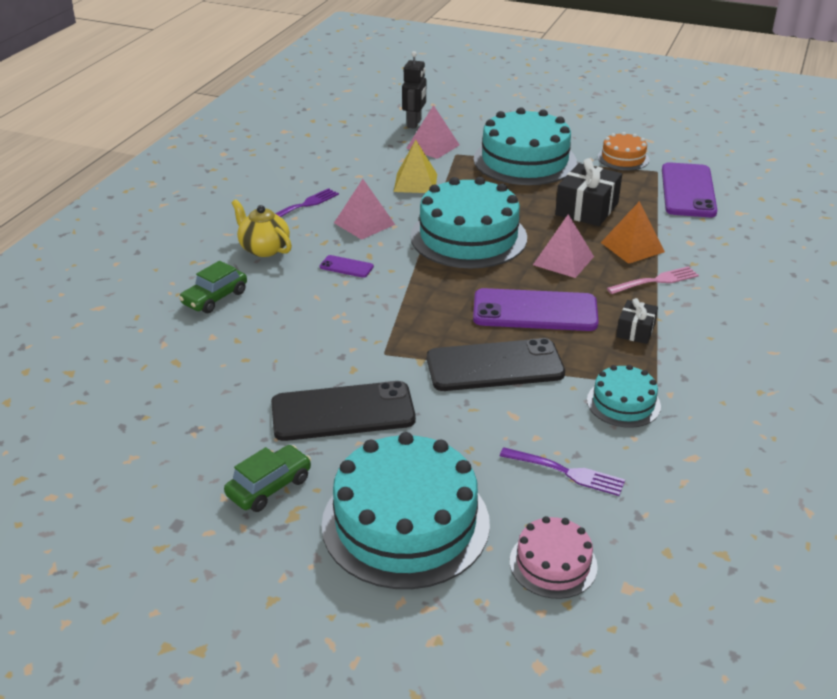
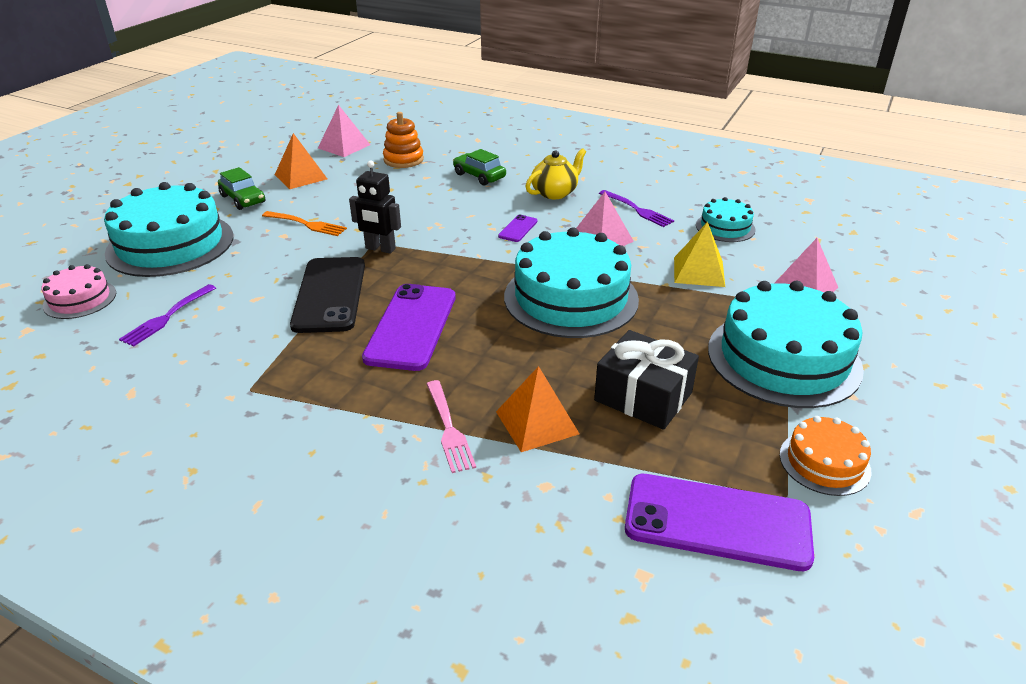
camera: 95 degrees right, 0 degrees up
black phone [271,381,416,441] -> orange fork [262,211,347,236]
black robot [402,51,426,129] -> black robot moved to [349,160,401,254]
pink pyramid [533,214,594,278] -> pink pyramid moved to [318,105,370,157]
turquoise cake [587,365,661,428] -> turquoise cake moved to [696,197,756,242]
black gift [616,298,658,344] -> none
none -> orange pyramid [275,133,327,189]
none -> orange stacking toy [383,112,424,168]

